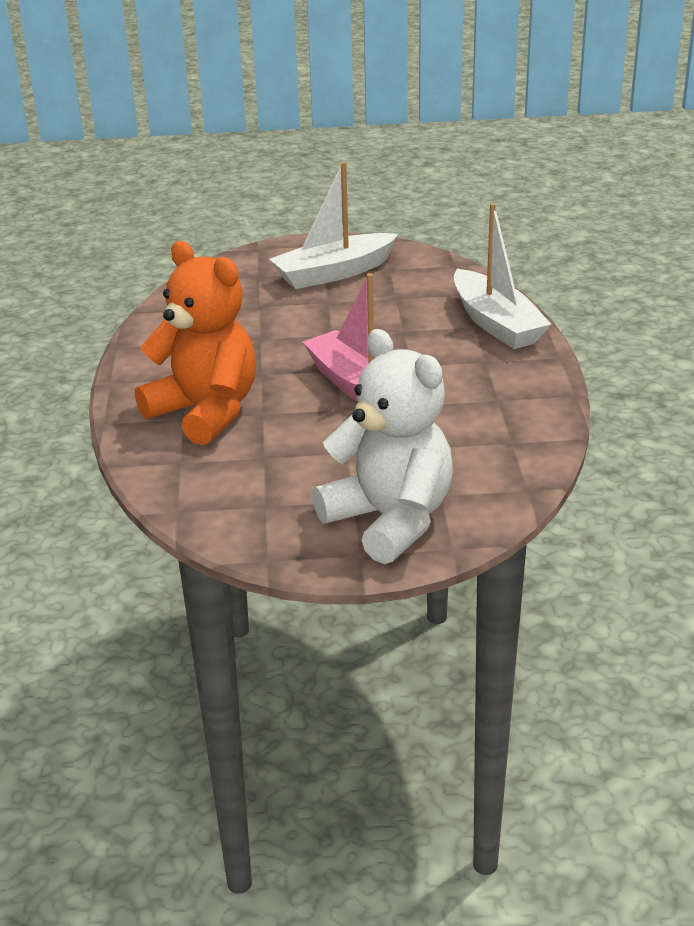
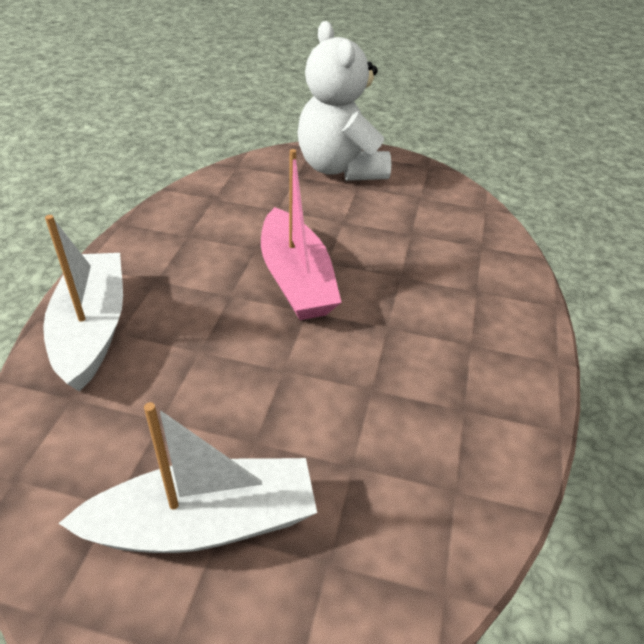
camera: 165 degrees left, 10 degrees up
orange teddy bear [135,241,256,445] -> none

